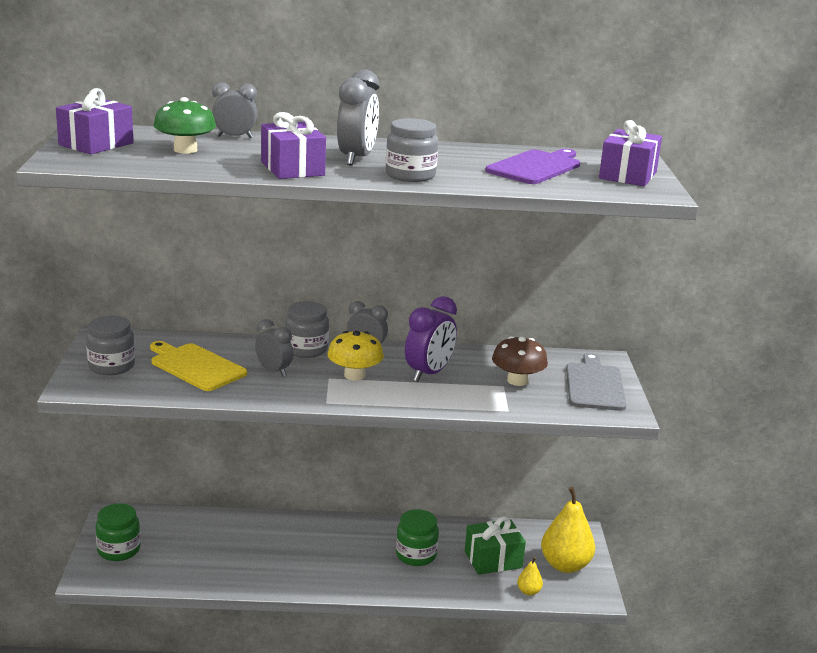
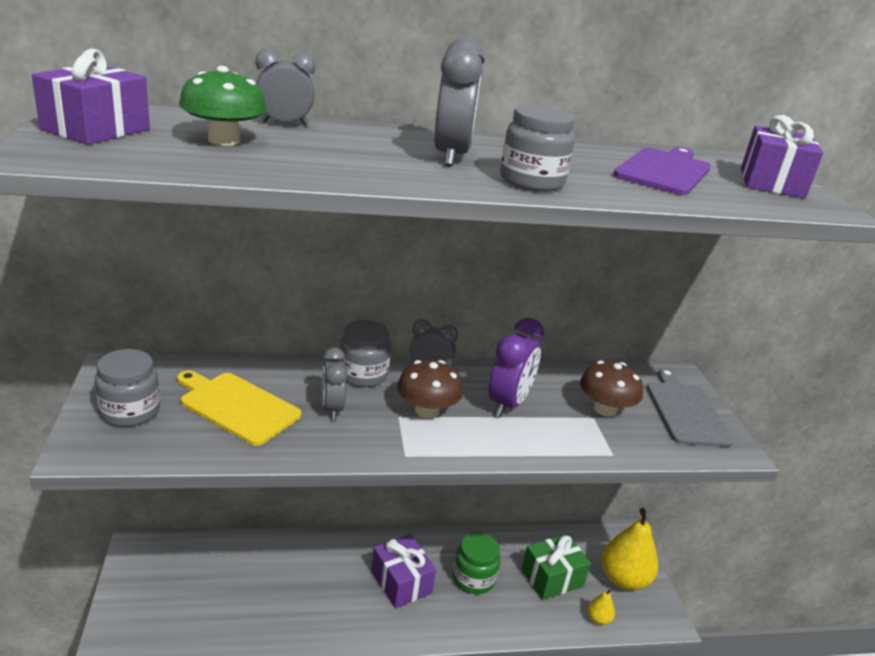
camera: 10 degrees left, 5 degrees up
green jar [95,503,141,561] -> none
grey clock [255,319,293,376] -> grey clock turned 135 degrees counterclockwise [322,347,347,420]
purple gift [261,112,326,179] -> purple gift moved to [371,534,436,609]
yellow mushroom [327,331,384,380] -> brown mushroom [397,360,463,418]

